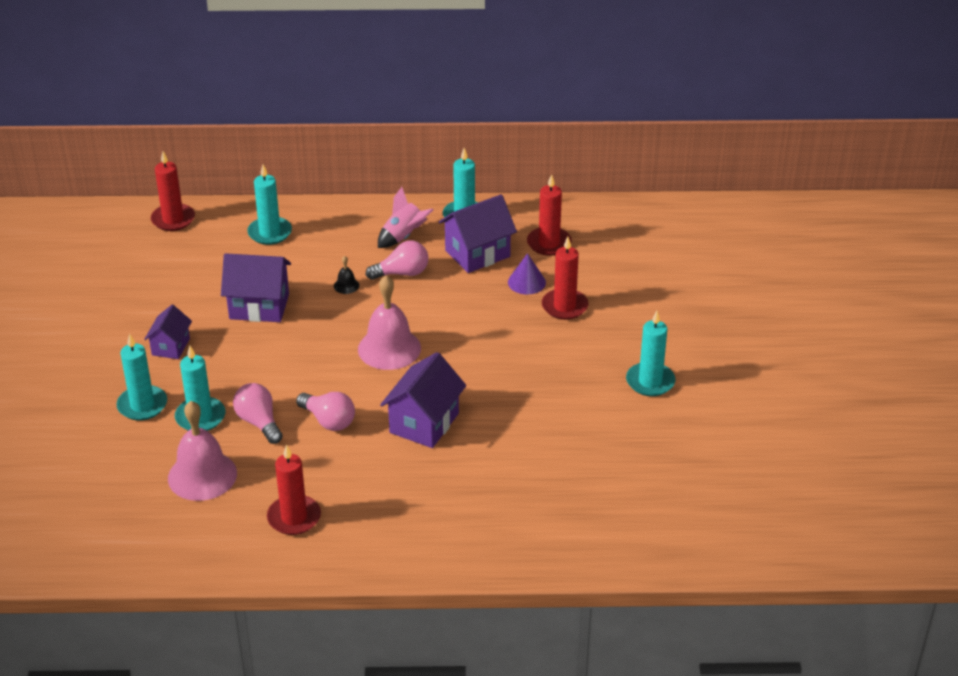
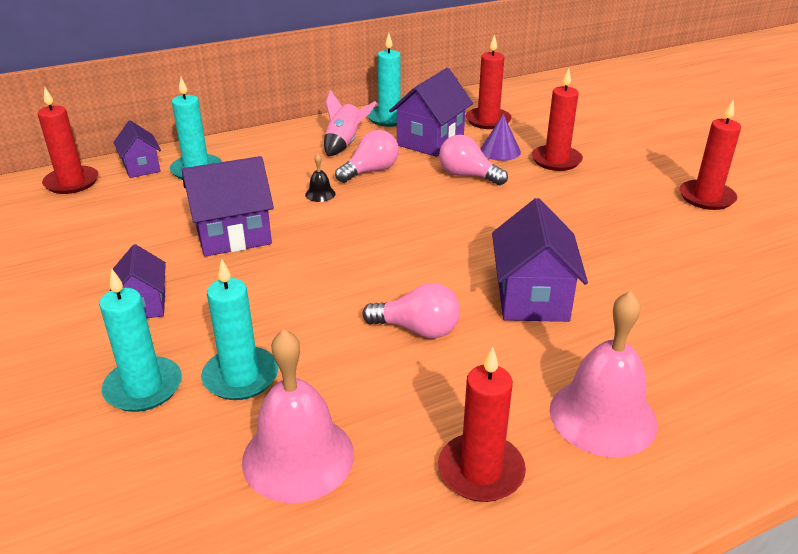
camera: 25 degrees left, 5 degrees down
pink light bulb [233,383,283,444] -> pink light bulb moved to [439,135,508,185]
pink bell [358,275,421,370] -> pink bell moved to [550,291,658,457]
turquoise candle [626,311,675,396] -> red candle [679,100,741,210]
none -> purple house [114,120,161,178]

